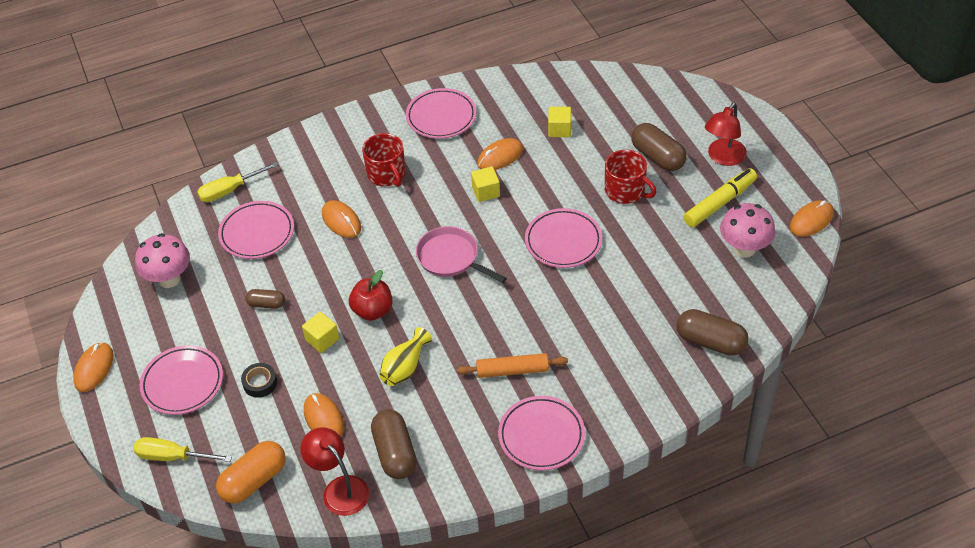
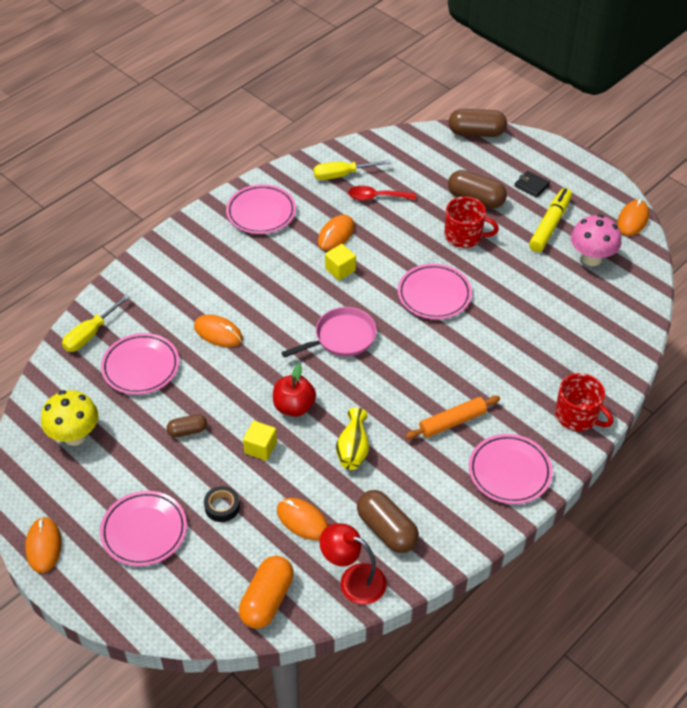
camera: 25 degrees left, 0 degrees up
yellow screwdriver [133,437,232,462] -> yellow screwdriver moved to [313,160,391,180]
pink mushroom [135,233,190,288] -> yellow mushroom [41,390,98,446]
red mug [362,133,406,187] -> red mug moved to [555,373,613,431]
pink pan [416,226,507,283] -> pink pan turned 135 degrees clockwise [281,307,377,358]
yellow cube [548,107,571,137] -> red spoon [348,186,416,201]
brown capsule [677,309,749,356] -> brown capsule moved to [448,109,507,137]
red lamp [705,102,747,166] -> black wallet [514,171,550,198]

